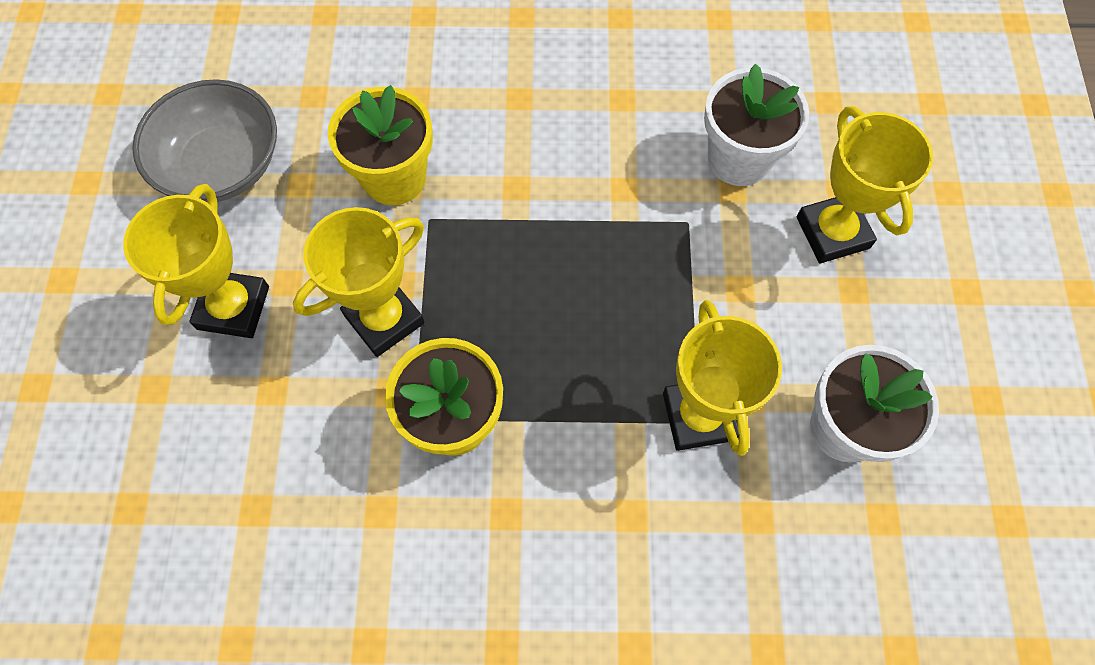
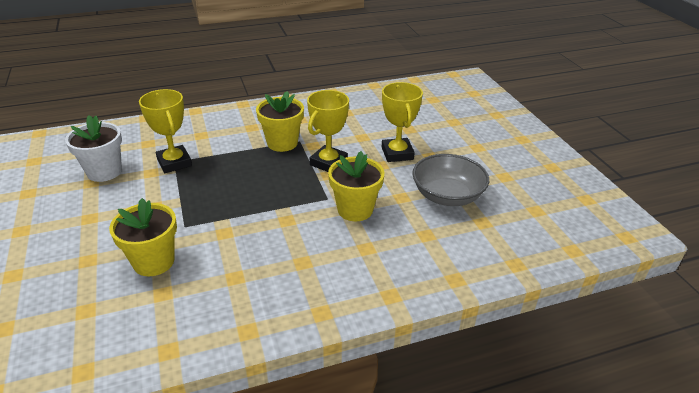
camera: 160 degrees right, 30 degrees down
white flower pot [704,64,809,186] -> yellow flower pot [109,198,177,276]
yellow trophy [797,106,933,263] -> none

